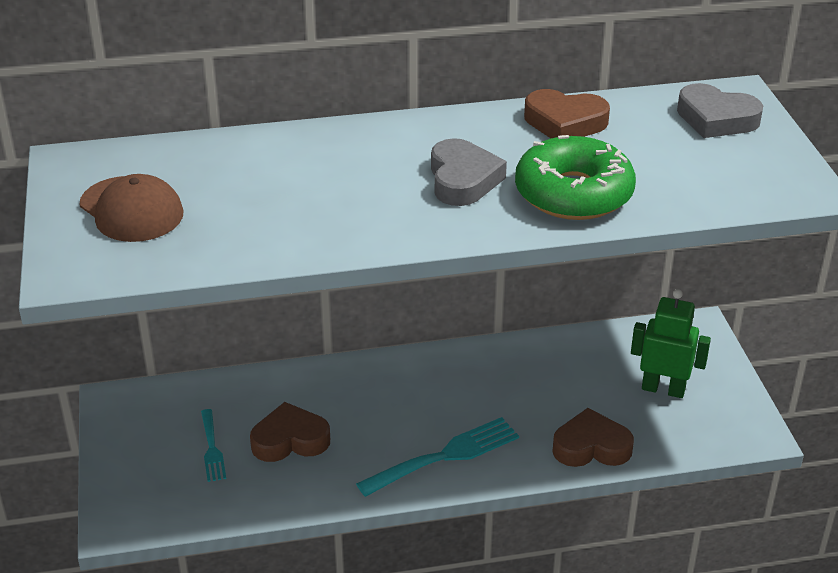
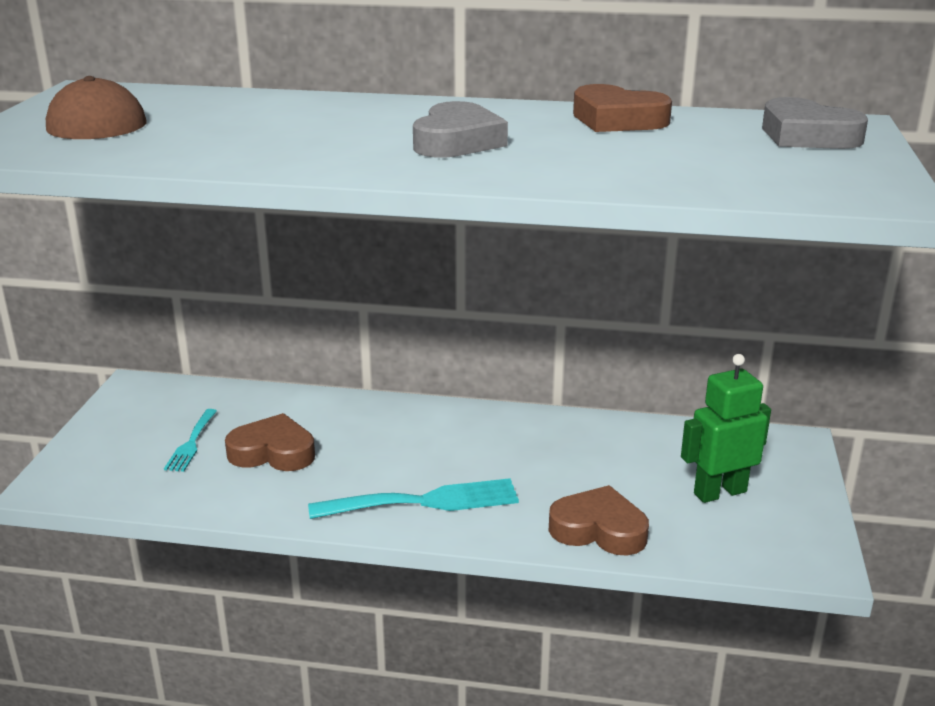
camera: 20 degrees right, 10 degrees down
green donut [515,135,636,220] -> none
green robot [631,289,711,398] -> green robot turned 60 degrees counterclockwise [681,354,771,503]

